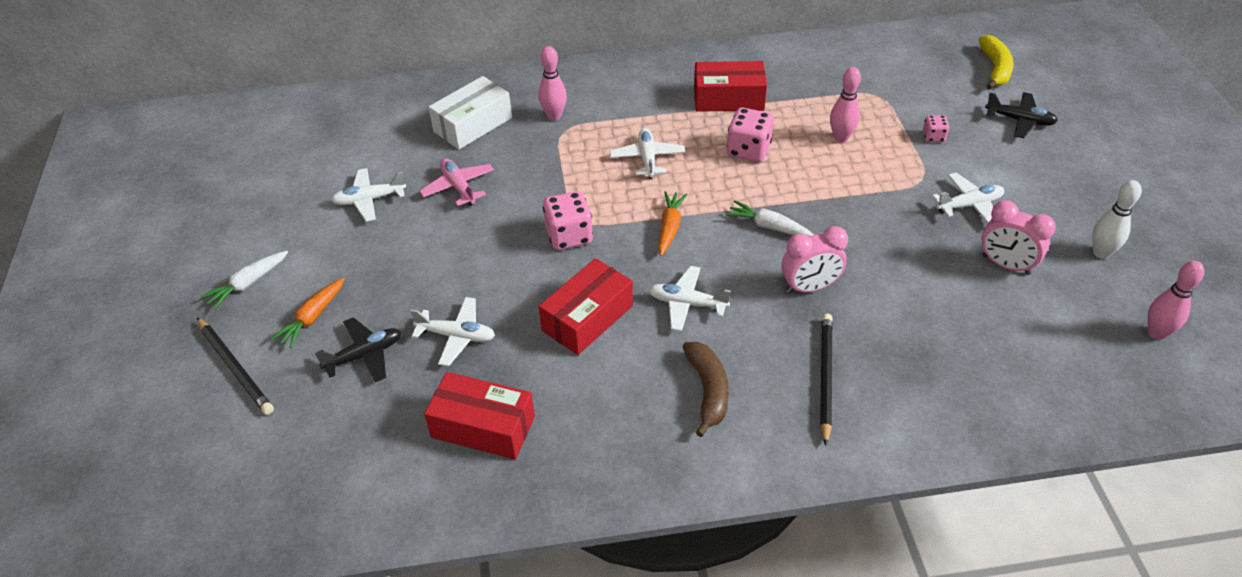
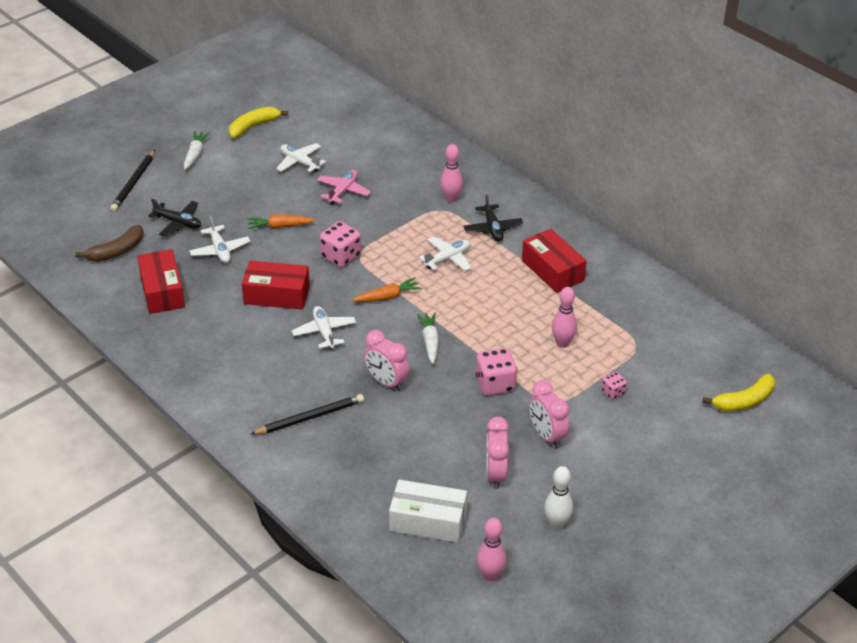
camera: 55 degrees right, 5 degrees down
white carrot [201,251,288,310] -> white carrot turned 90 degrees clockwise [184,131,210,170]
orange carrot [271,277,345,348] -> orange carrot moved to [247,214,315,229]
white box [429,76,512,150] -> white box moved to [389,480,467,543]
brown banana [683,342,729,437] -> brown banana moved to [75,225,144,262]
pink dice [727,108,774,162] -> pink dice moved to [476,348,517,396]
white plane [932,172,1004,224] -> pink clock [529,380,570,448]
black plane [985,92,1058,138] -> black plane moved to [464,195,523,241]
none -> yellow banana [229,107,288,138]

